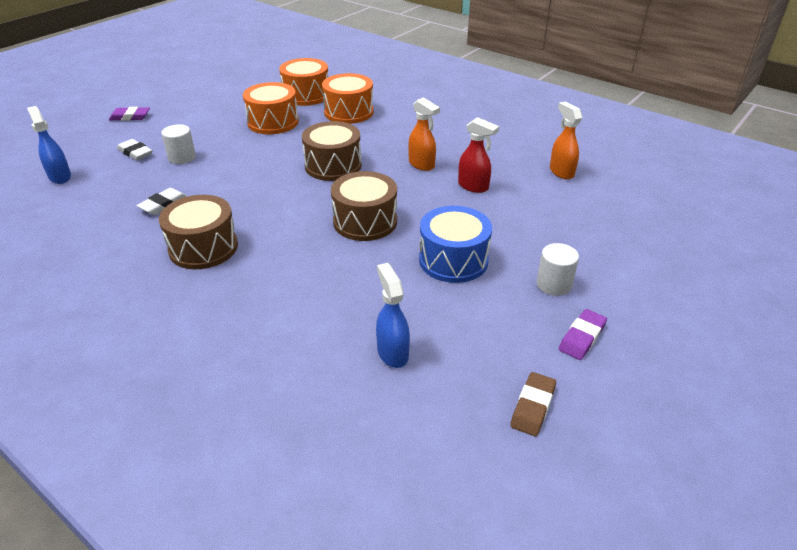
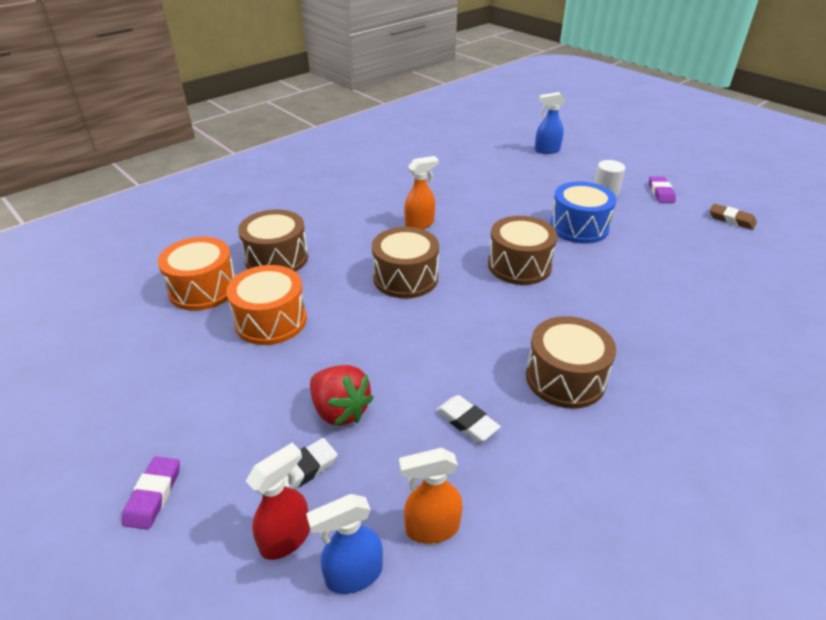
camera: 80 degrees left, 0 degrees up
white cylinder [161,124,196,164] -> red strawberry [310,365,374,426]
orange drum [322,73,374,124] -> brown drum [238,209,308,272]
blue spray bottle [376,263,410,368] -> blue spray bottle moved to [535,92,565,154]
red spray bottle [458,117,499,193] -> red spray bottle moved to [246,443,310,560]
orange spray bottle [550,101,582,179] -> orange spray bottle moved to [399,448,463,544]
purple eraser [559,309,607,360] -> purple eraser turned 45 degrees clockwise [649,176,676,203]

